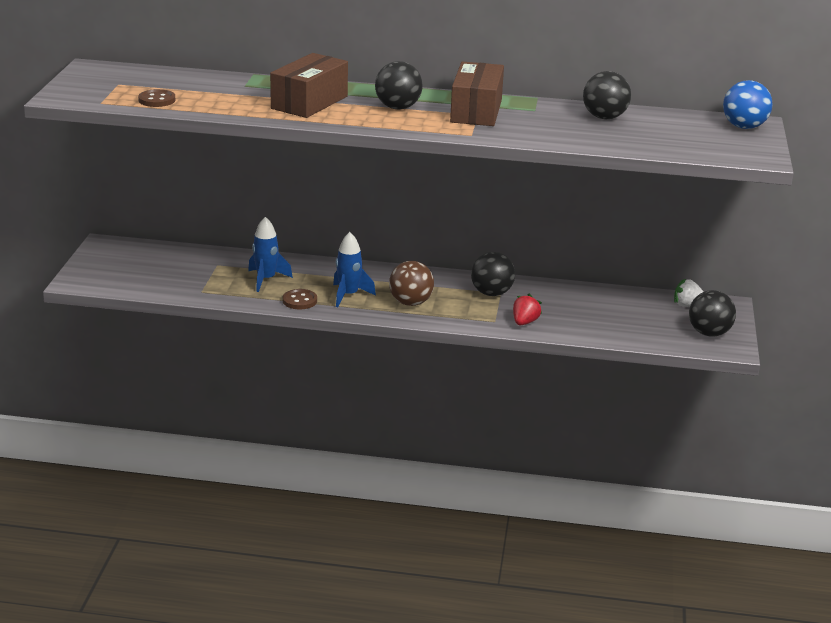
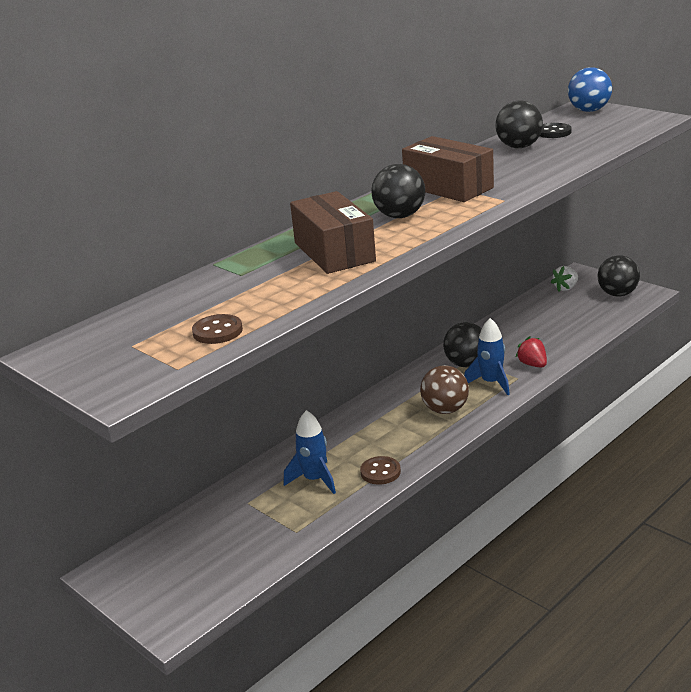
camera: 50 degrees left, 0 degrees up
blue rocket [333,232,376,307] -> blue rocket moved to [464,318,510,395]
none -> black button [540,123,572,138]

